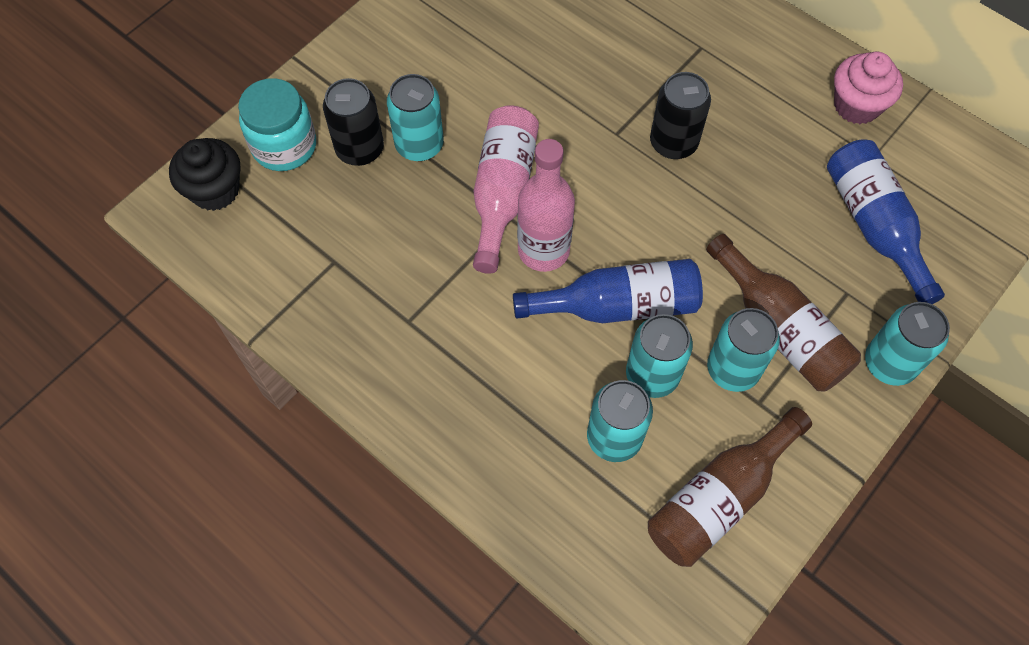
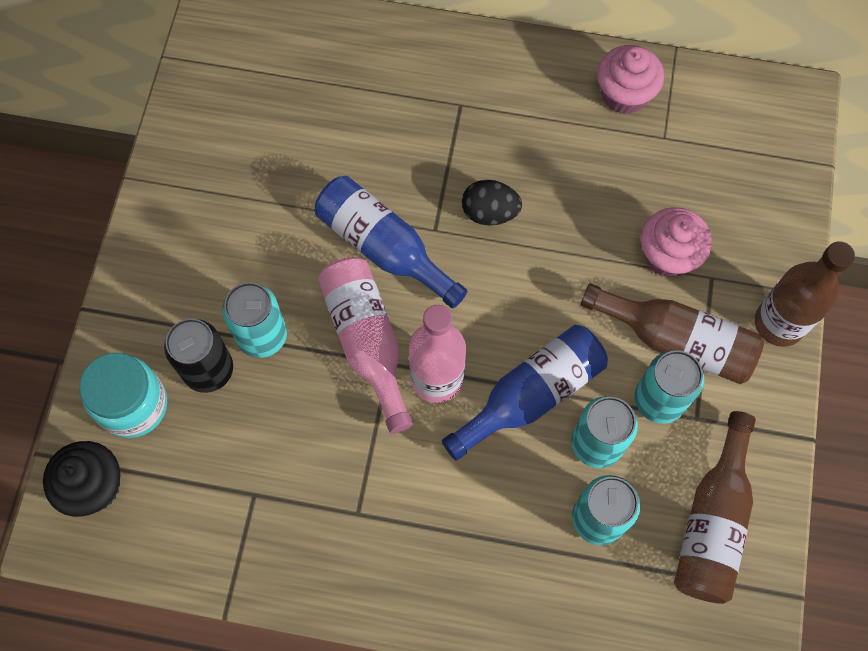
camera: 30 degrees left, 5 degrees up
black can [650,72,711,159] -> black egg [462,180,522,226]
blue bottle [827,139,945,304] -> blue bottle moved to [315,176,467,309]
turquoise can [865,302,950,386] -> brown bottle [755,241,855,347]
none -> pink cupcake [641,207,712,278]

